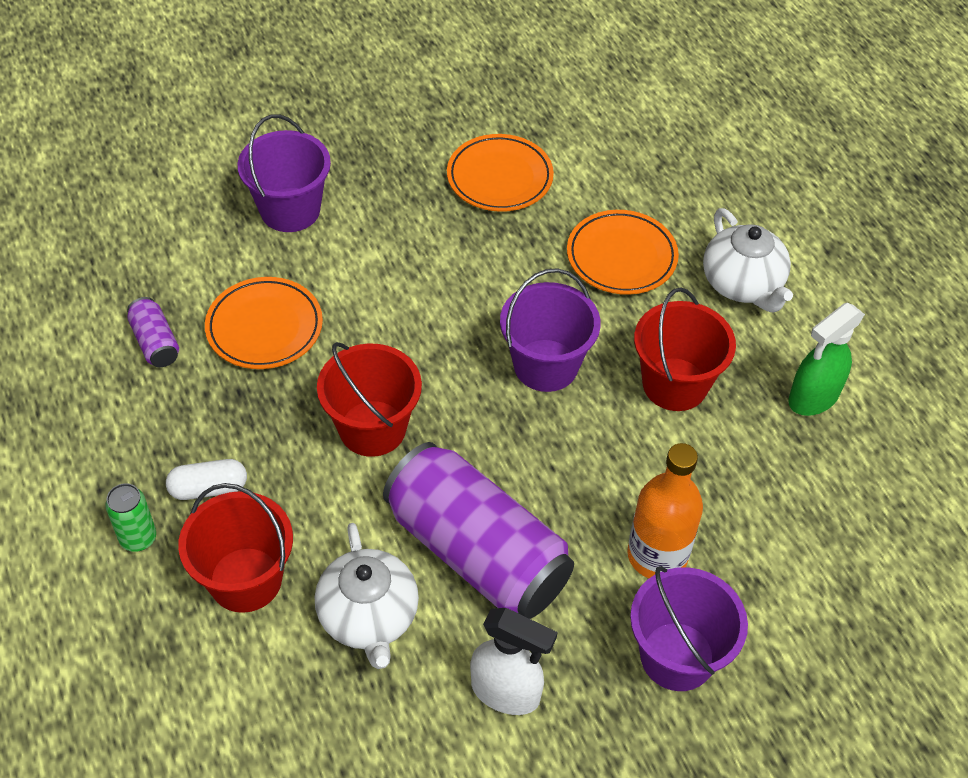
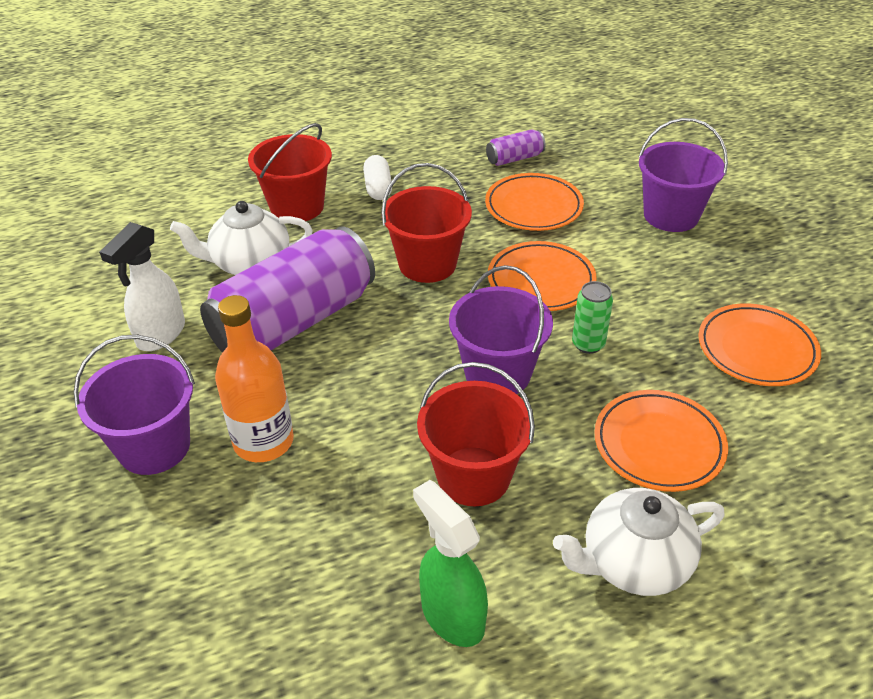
camera: 95 degrees right, 10 degrees down
green can [105,483,156,552] -> green can moved to [572,281,613,354]
none -> orange plate [488,241,597,311]

